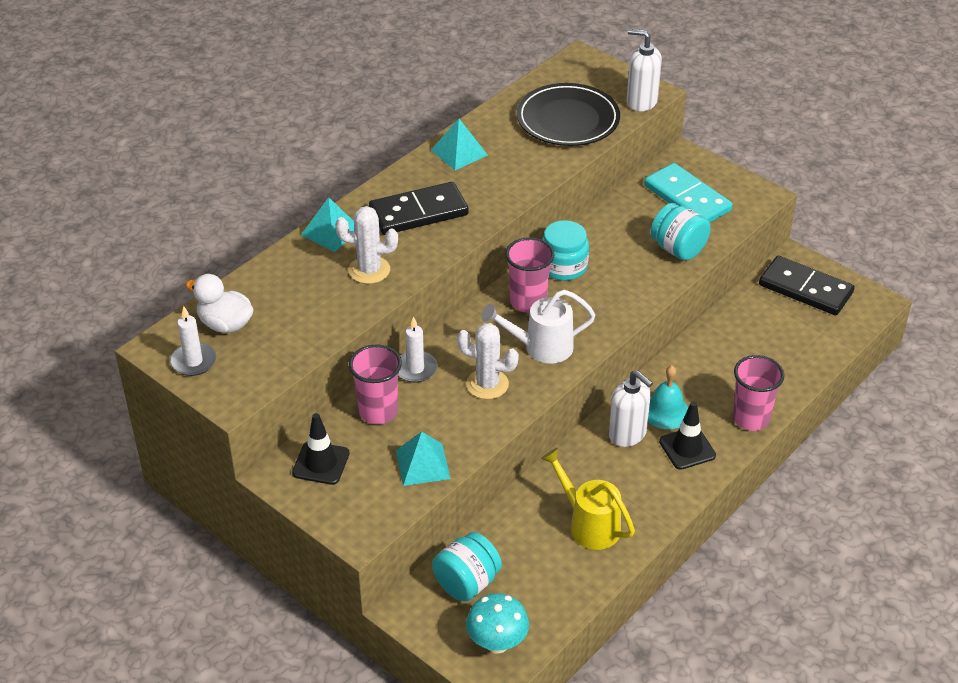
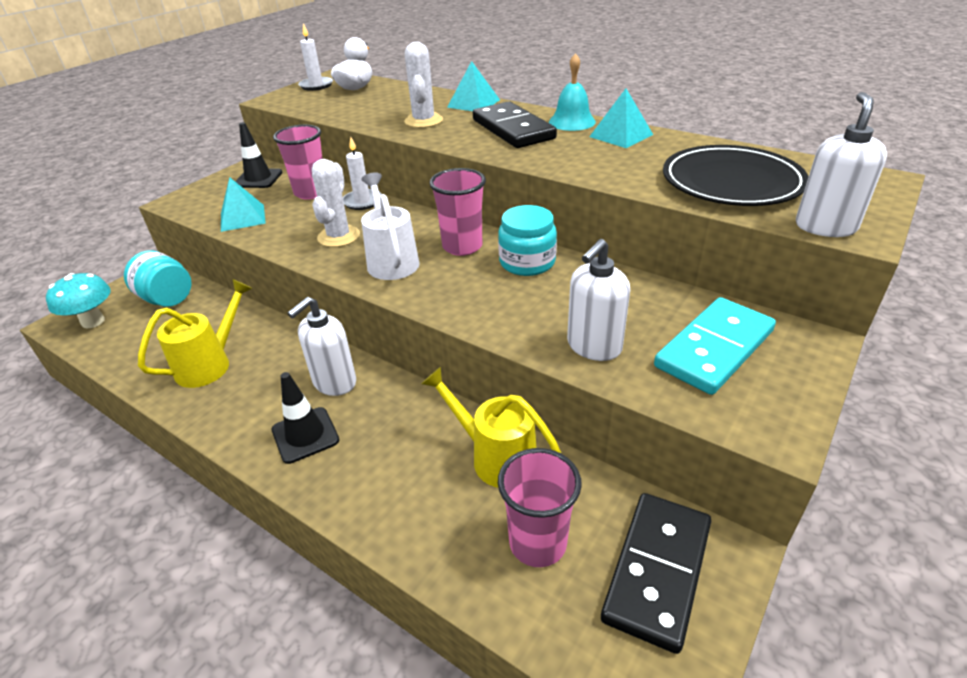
camera: 85 degrees right, 5 degrees down
turquoise bell [648,365,688,429] -> turquoise bell moved to [549,53,596,131]
turquoise jar [650,203,711,261] -> white soap dispenser [567,239,630,361]
pink cup [733,355,785,431] -> pink cup moved to [498,448,582,567]
none -> yellow watering can [422,367,561,488]

